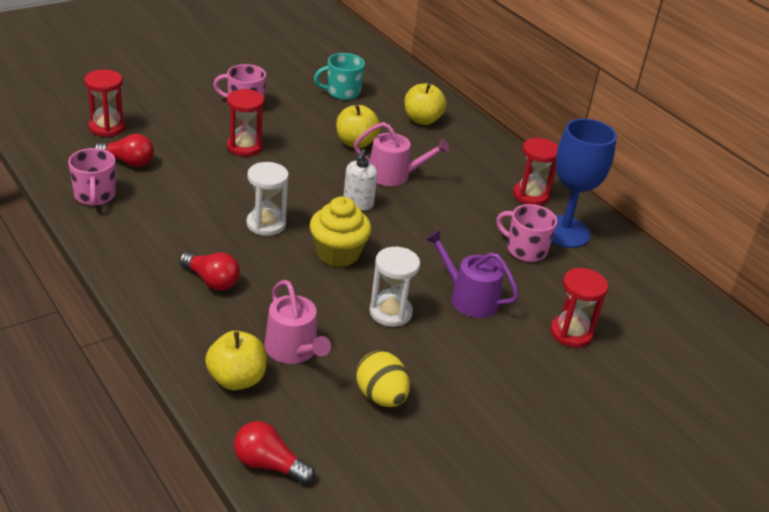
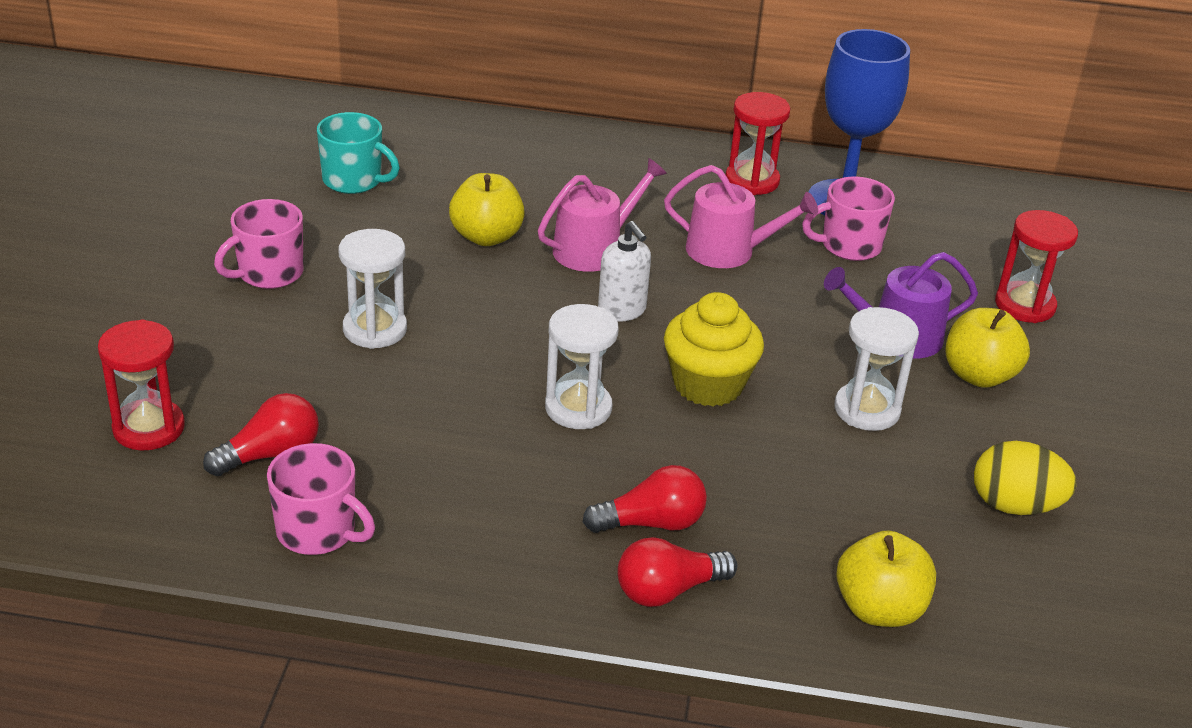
camera: 45 degrees left, 0 degrees up
red hourglass [227,89,264,156] -> white hourglass [339,229,407,349]
red light bulb [234,421,315,484] -> red light bulb moved to [617,537,737,607]
pink watering can [265,280,331,364] -> pink watering can moved to [664,165,818,268]
turquoise mug [314,53,365,100] -> turquoise mug turned 90 degrees counterclockwise [317,112,400,194]
yellow apple [404,83,446,125] -> yellow apple moved to [945,308,1030,388]

